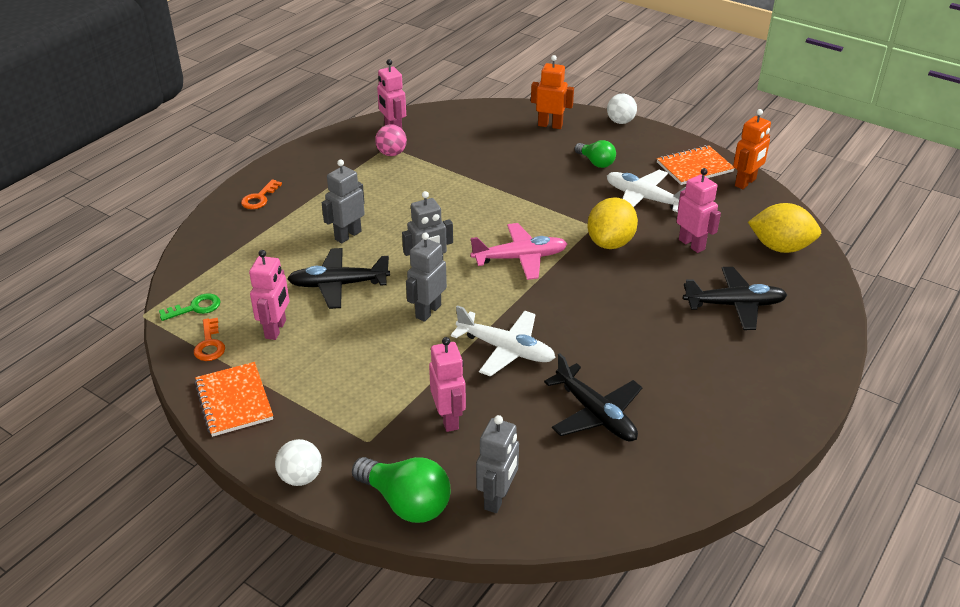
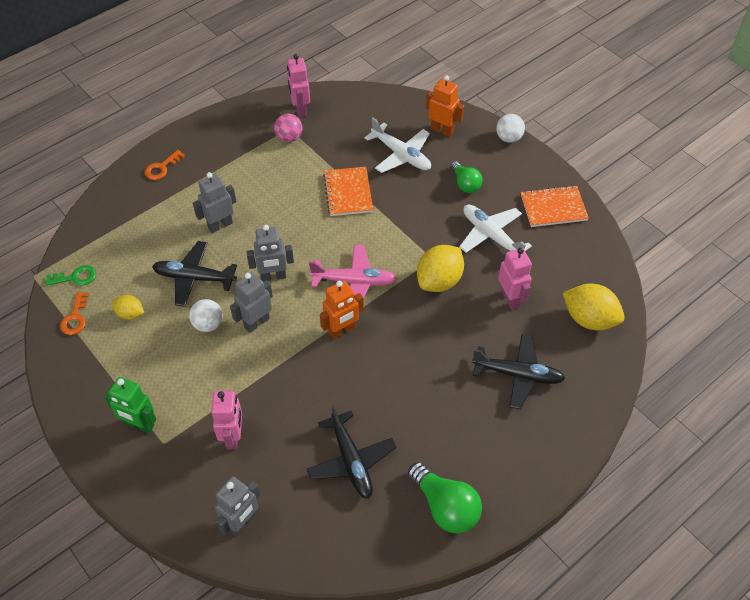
camera: 15 degrees right, 15 degrees up
orange notebook [194,362,273,437] -> orange notebook moved to [323,167,373,216]
pink robot [249,250,289,340] -> yellow lemon [112,295,144,320]
white ball [275,439,322,486] -> white ball moved to [189,299,223,332]
green light bulb [352,457,450,523] -> green light bulb moved to [408,462,482,533]
white plane [451,305,556,377] -> white plane moved to [365,117,431,173]
orange robot [733,109,771,189] -> orange robot moved to [320,280,364,340]
none -> green robot [105,377,156,433]

